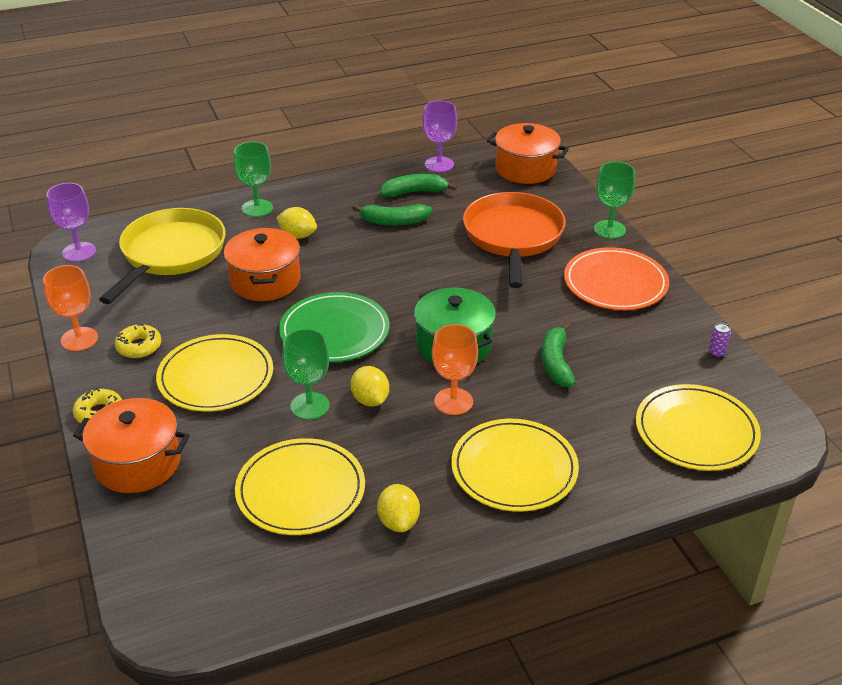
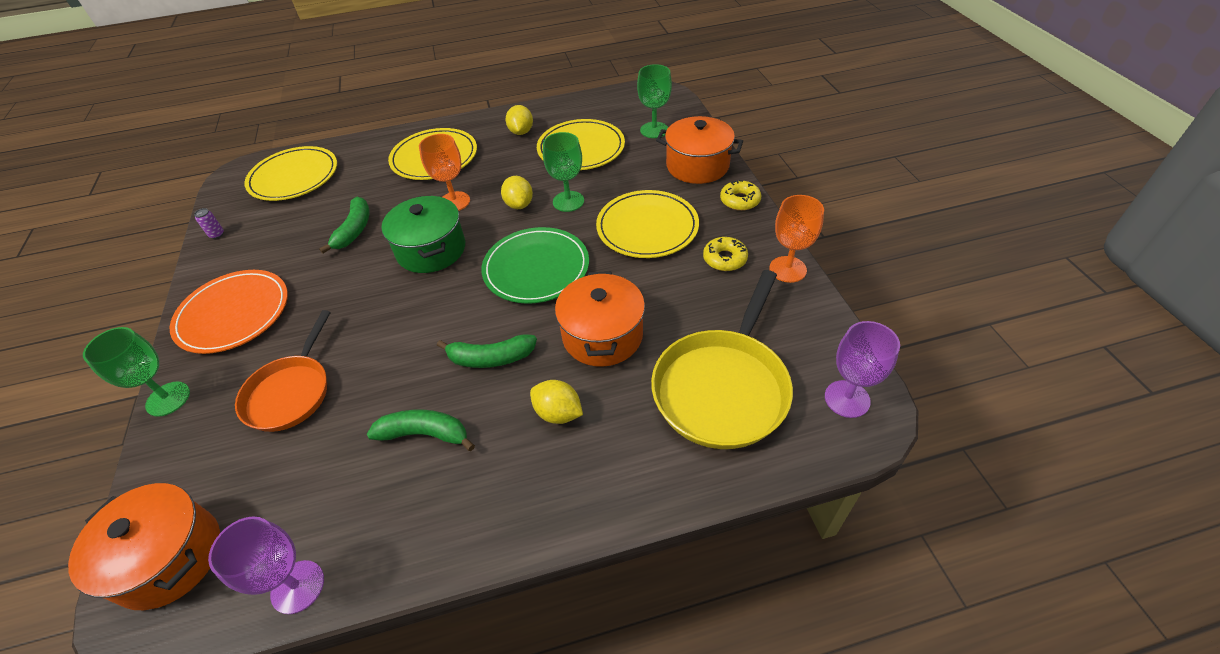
camera: 170 degrees left, 10 degrees up
green goblet [234,142,273,217] -> green goblet moved to [637,64,672,138]
green banana [380,174,457,197] -> green banana moved to [437,334,537,368]
orange pan [463,192,566,288] -> orange pan [235,310,331,432], size x0.67

